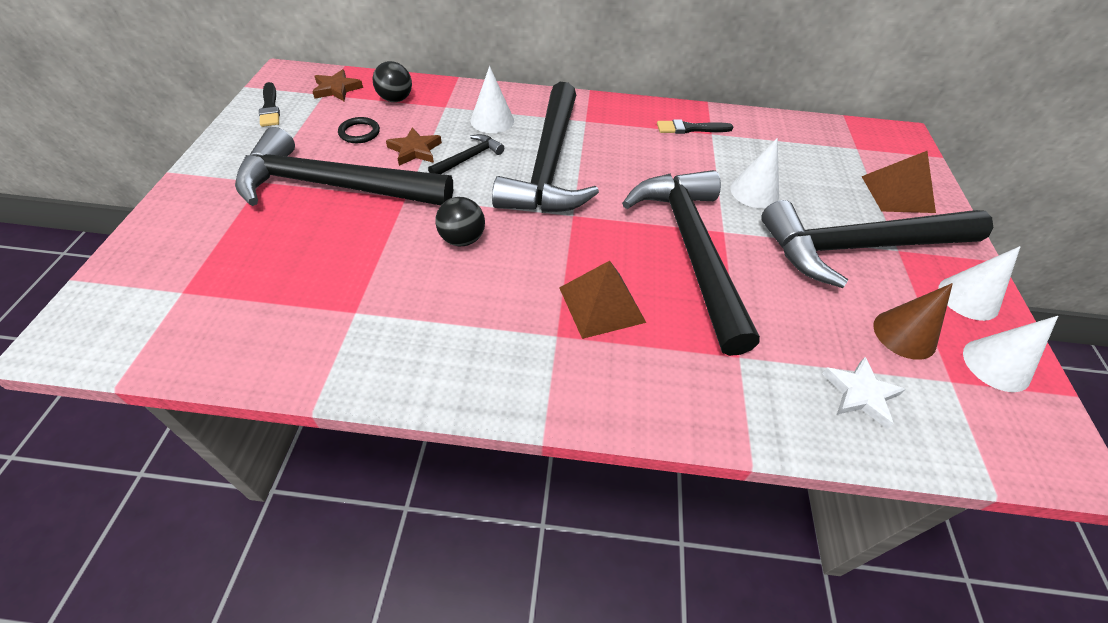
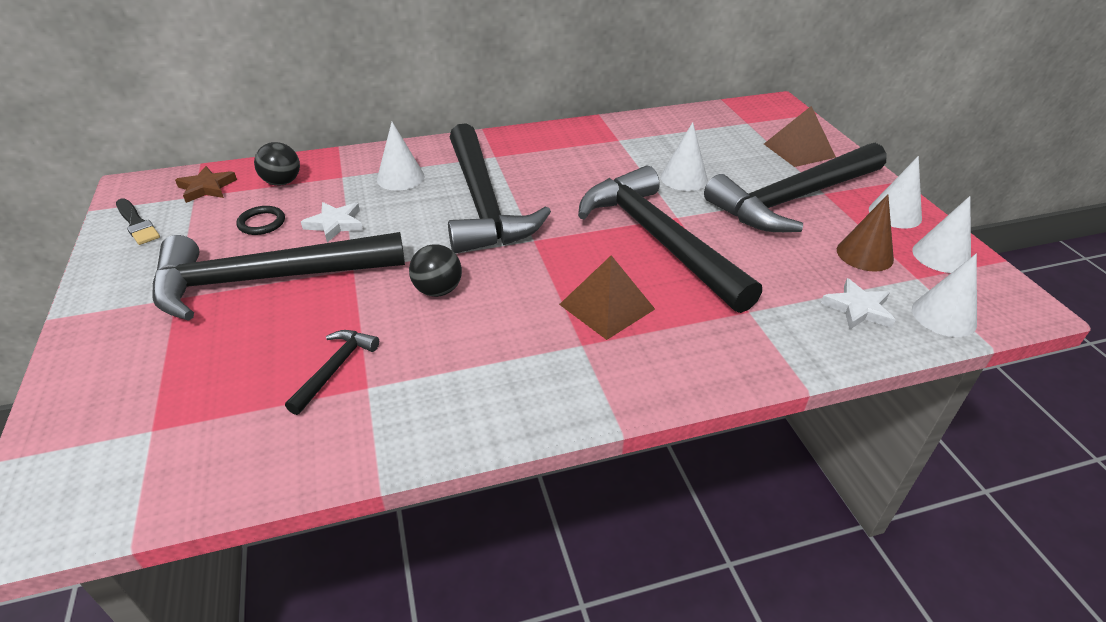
camera: 20 degrees left, 10 degrees down
brown star [386,127,442,166] -> white star [301,202,363,243]
black hammer [428,134,504,174] -> black hammer moved to [285,330,379,415]
black brush [657,119,733,134] -> none
none -> white cone [912,254,977,337]

